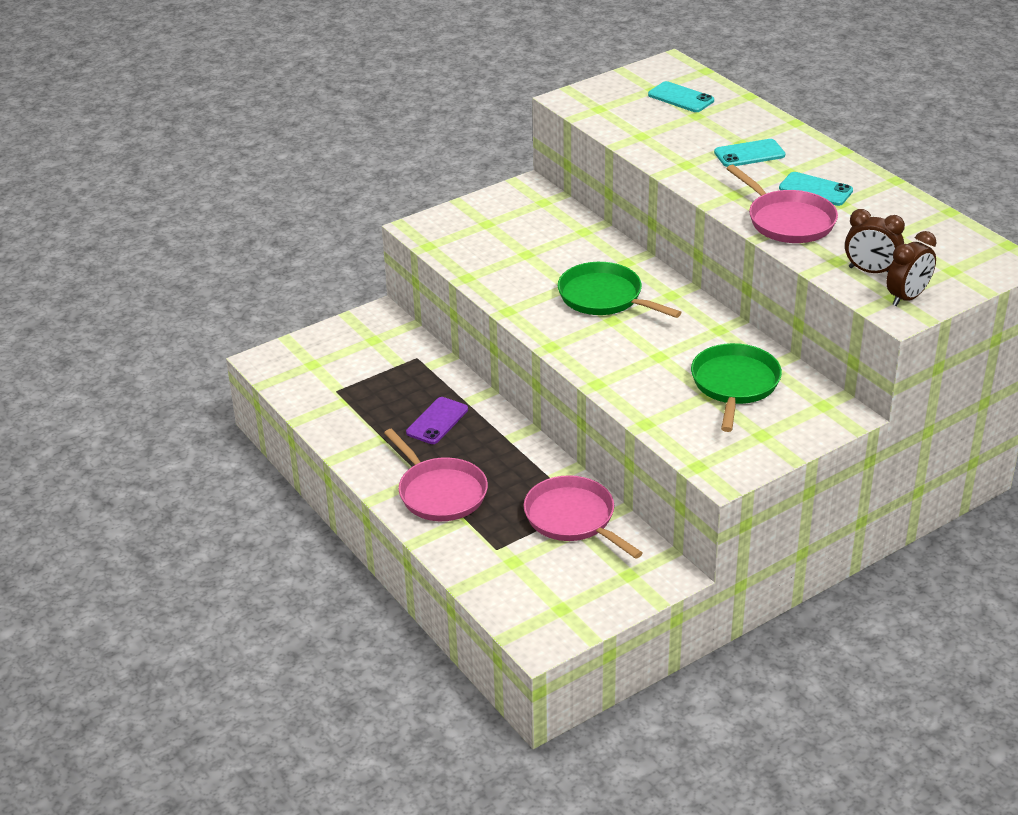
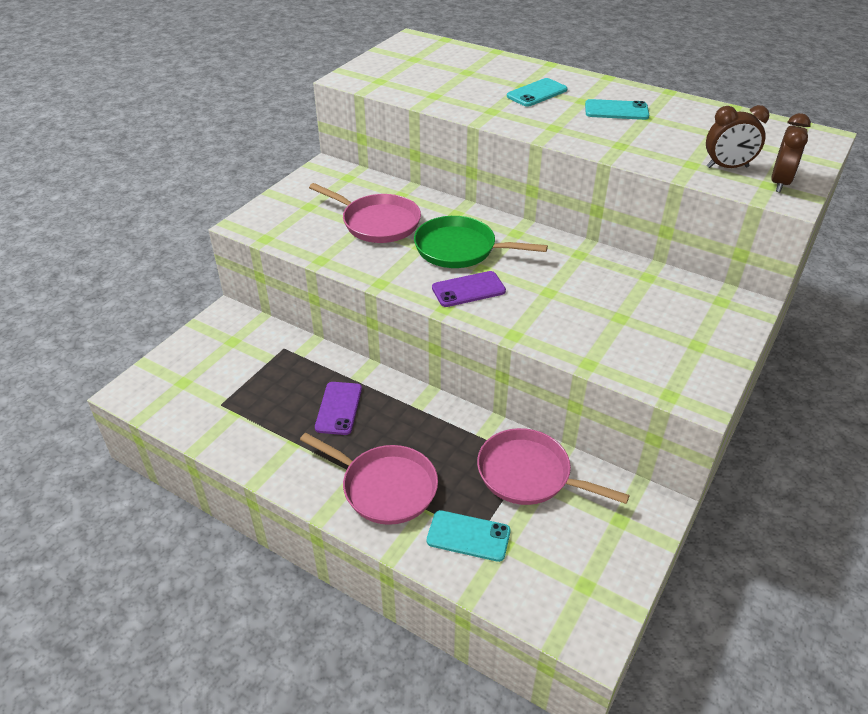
camera: 25 degrees left, 5 degrees up
turquoise phone [648,81,714,112] -> turquoise phone moved to [427,510,511,562]
green pan [691,343,782,432] -> none
pink pan [726,165,838,243] -> pink pan moved to [309,183,421,243]
none -> purple phone [432,271,506,307]

